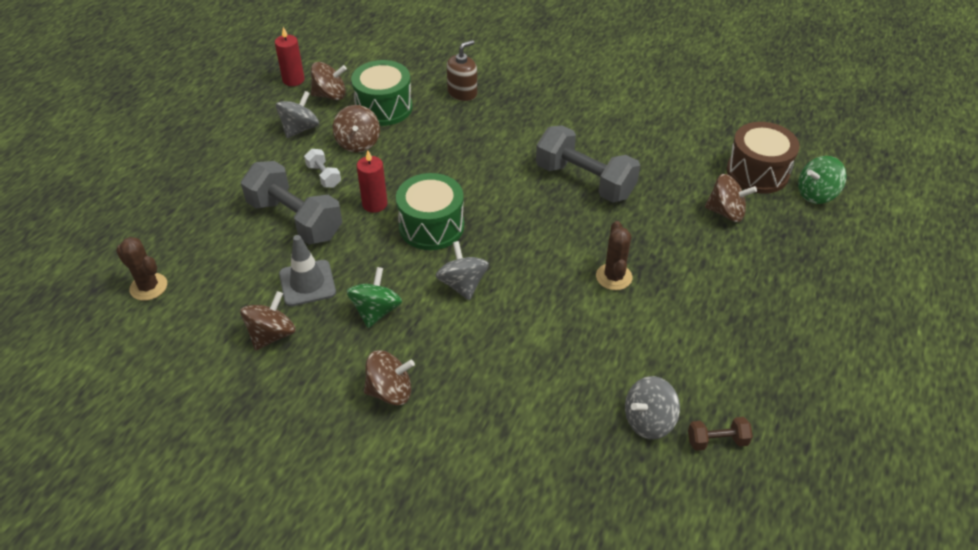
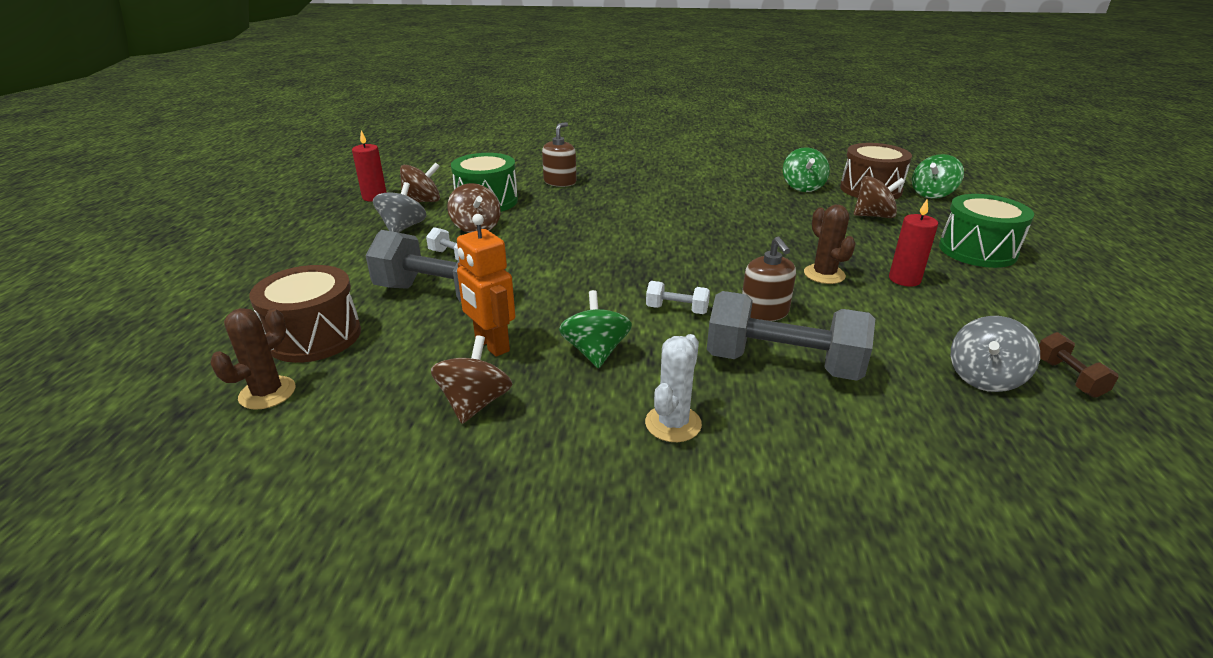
camera: 20 degrees left, 15 degrees down
brown cactus [116,237,167,301] -> brown cactus turned 75 degrees counterclockwise [211,308,295,410]
grey traffic cone [279,235,336,306] -> orange robot [457,214,515,357]
red candle [357,150,388,213] -> red candle moved to [889,199,938,287]
brown spinning top [364,350,415,405] -> white cactus [645,334,702,442]
green drum [396,173,464,250] -> green drum moved to [939,194,1034,268]
grey spinning top [436,241,489,300] -> white dumbbell [646,281,710,314]
grey dumbbell [536,125,640,203] -> grey dumbbell moved to [707,291,875,381]
brown dumbbell [688,417,753,451] -> brown dumbbell turned 75 degrees counterclockwise [1039,332,1118,397]
none -> brown drum [249,265,361,363]
none -> brown soap dispenser [742,237,796,321]
none -> green spinning top [783,147,830,192]

